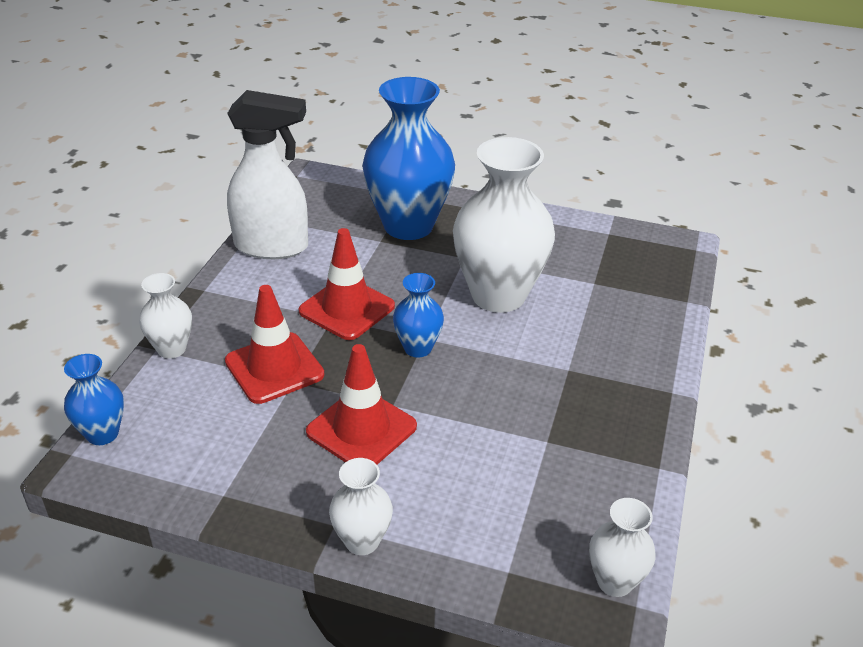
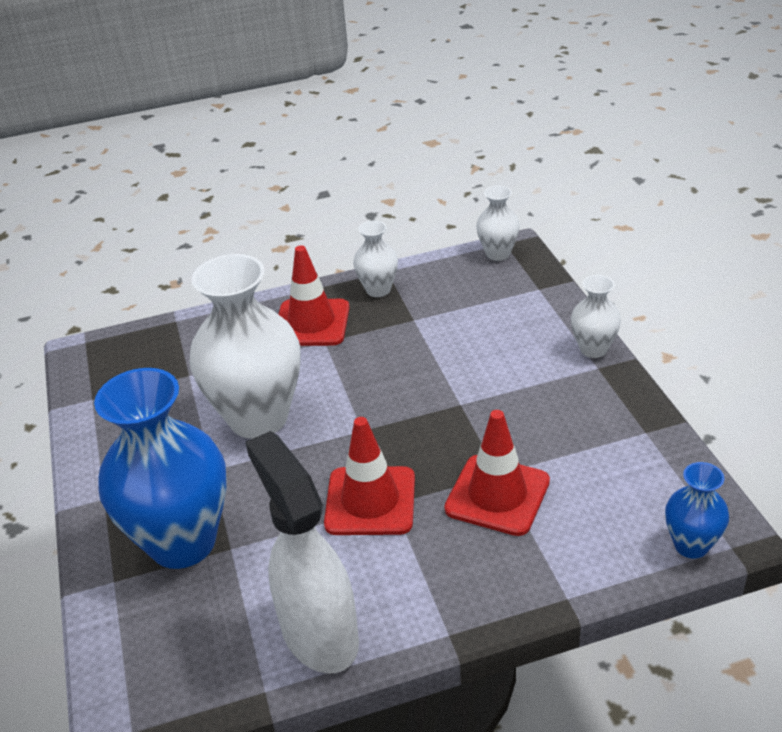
camera: 120 degrees left, 0 degrees up
white vase [139,273,192,359] -> white vase moved to [353,220,398,297]
red traffic cone [306,344,417,464] -> red traffic cone moved to [278,246,350,346]
blue vase [393,273,444,358] -> none

